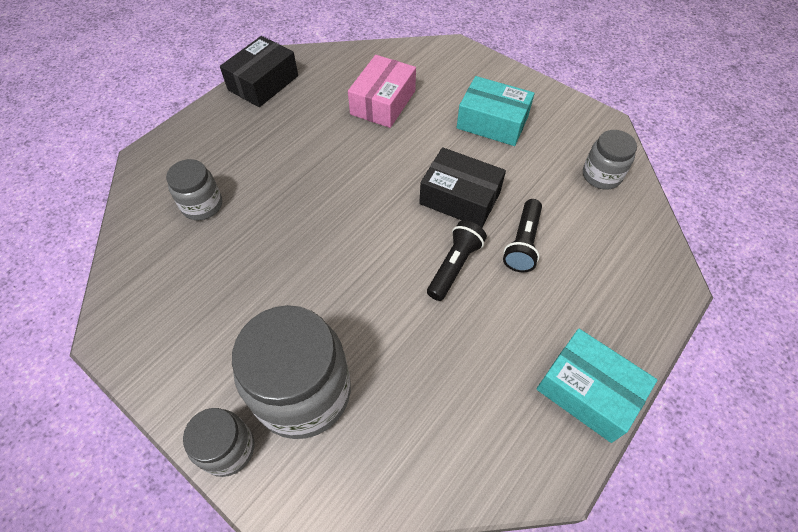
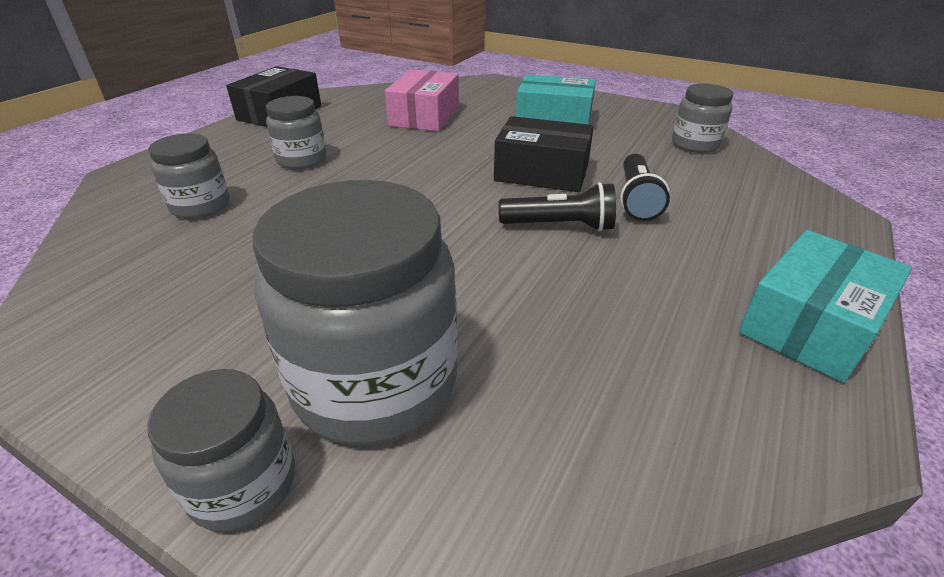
camera: 10 degrees left, 20 degrees down
black flashlight [427,220,487,301] -> black flashlight turned 75 degrees clockwise [499,182,616,231]
turquoise box [537,329,657,443] -> turquoise box turned 75 degrees counterclockwise [738,230,912,383]
none -> grey jar [266,96,326,169]

